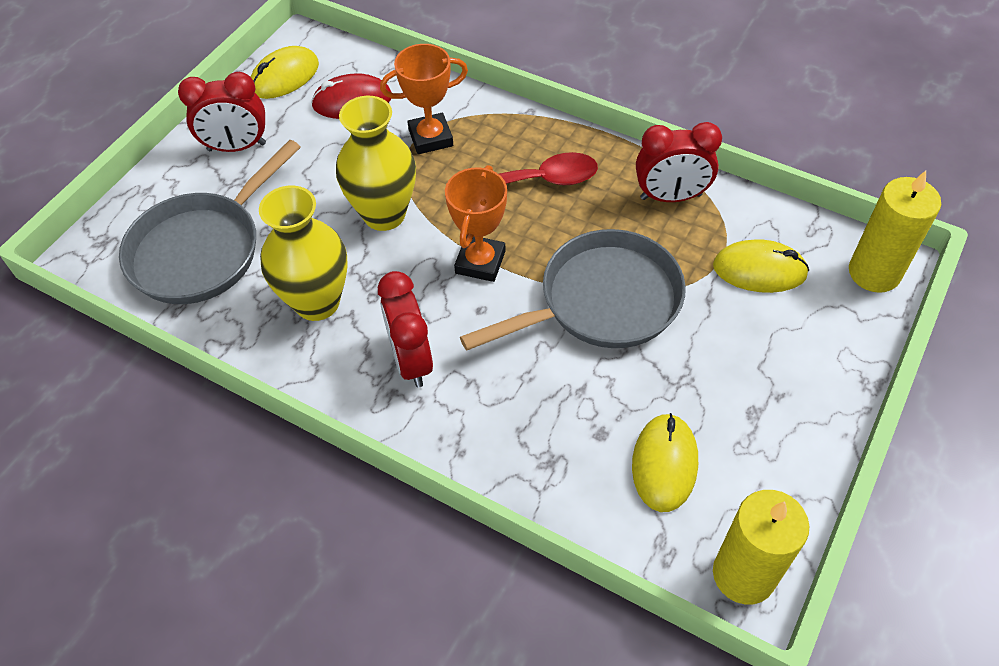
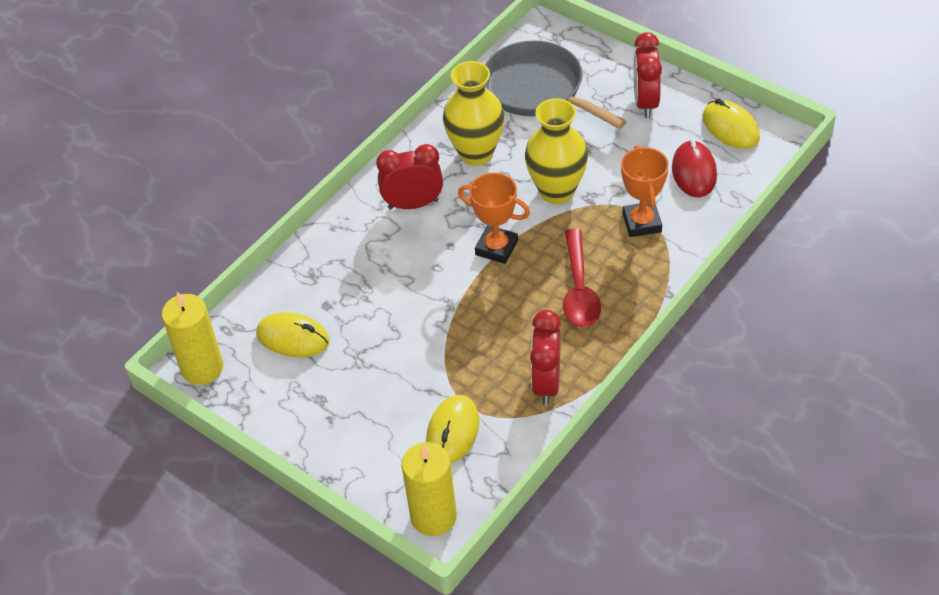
camera: 100 degrees right, 5 degrees down
grey pan [460,229,686,351] -> none

